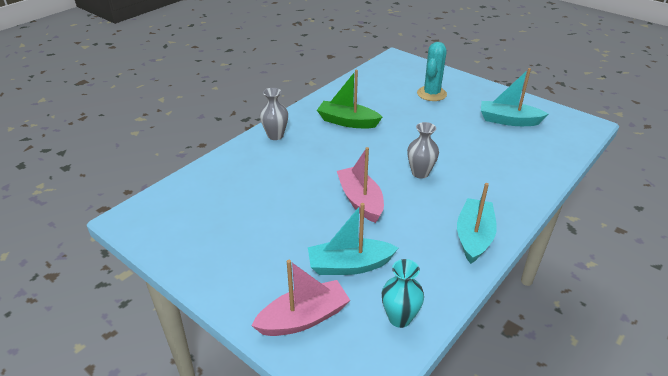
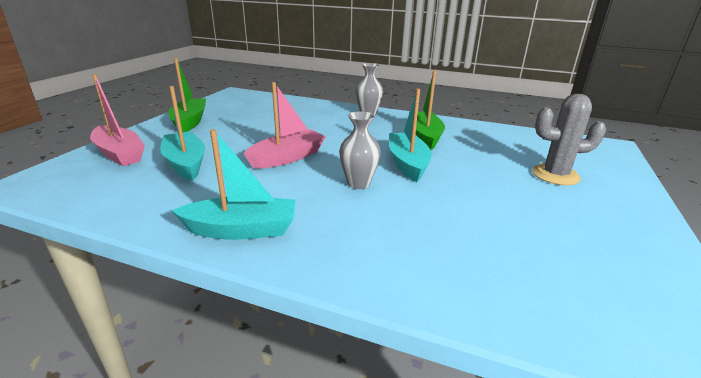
camera: 70 degrees right, 10 degrees down
turquoise vase [382,259,424,328] -> none
turquoise cactus [417,42,447,101] -> grey cactus [532,94,606,185]
turquoise boat [481,68,548,126] -> turquoise boat moved to [389,89,431,182]
none -> green boat [168,58,206,132]

